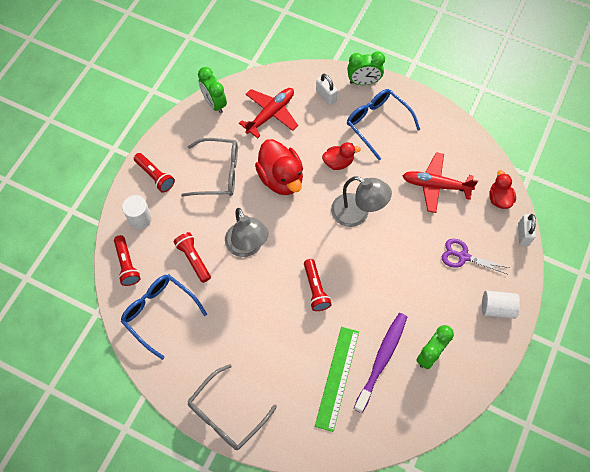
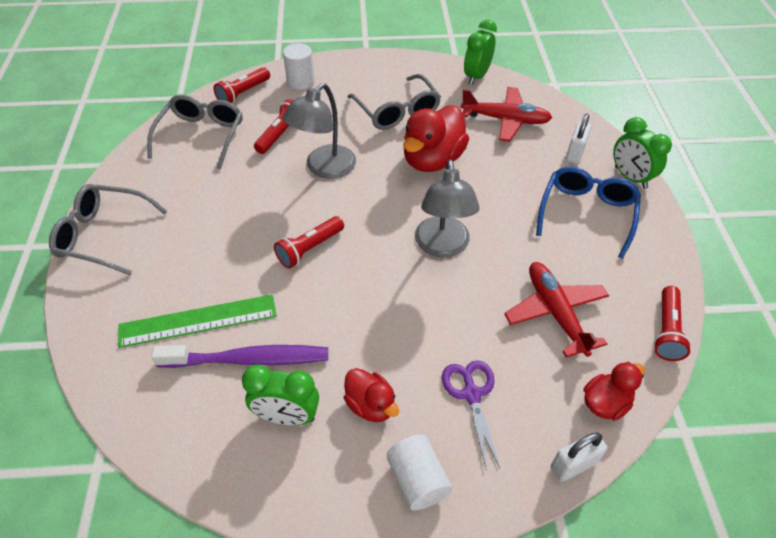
camera: 60 degrees right, 15 degrees down
blue glasses [121,274,207,360] -> grey glasses [147,95,243,170]
red flashlight [134,153,175,193] -> red flashlight moved to [653,286,691,361]
red duck [322,142,361,170] -> red duck moved to [344,368,399,422]

